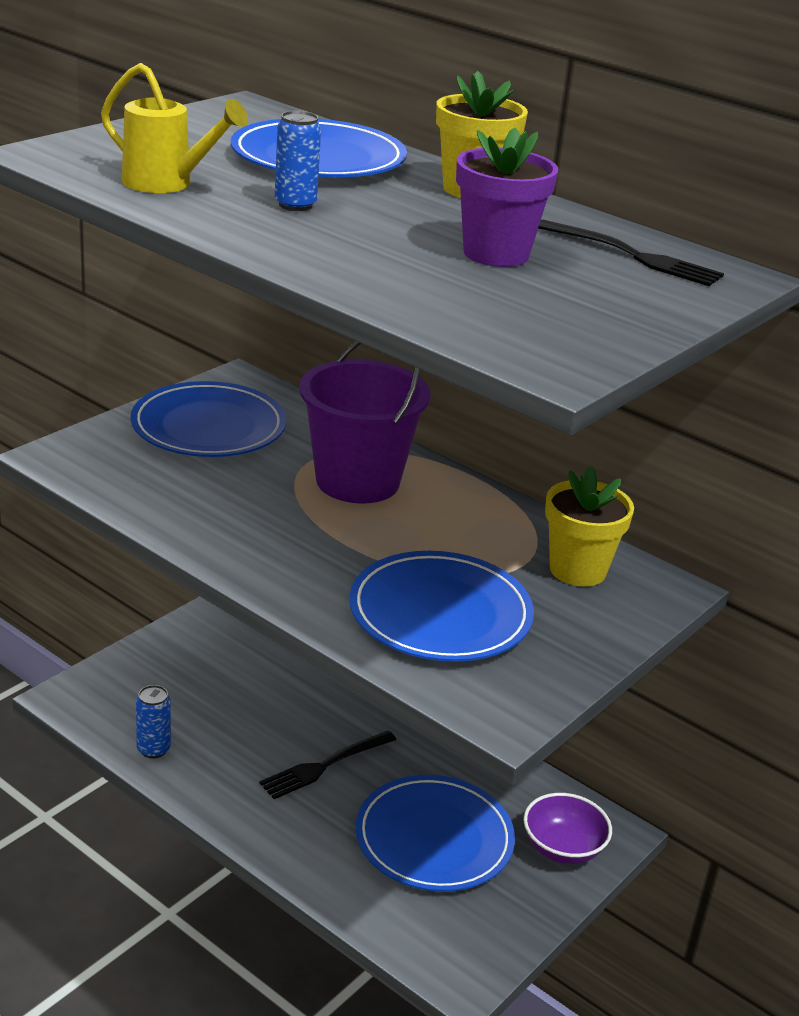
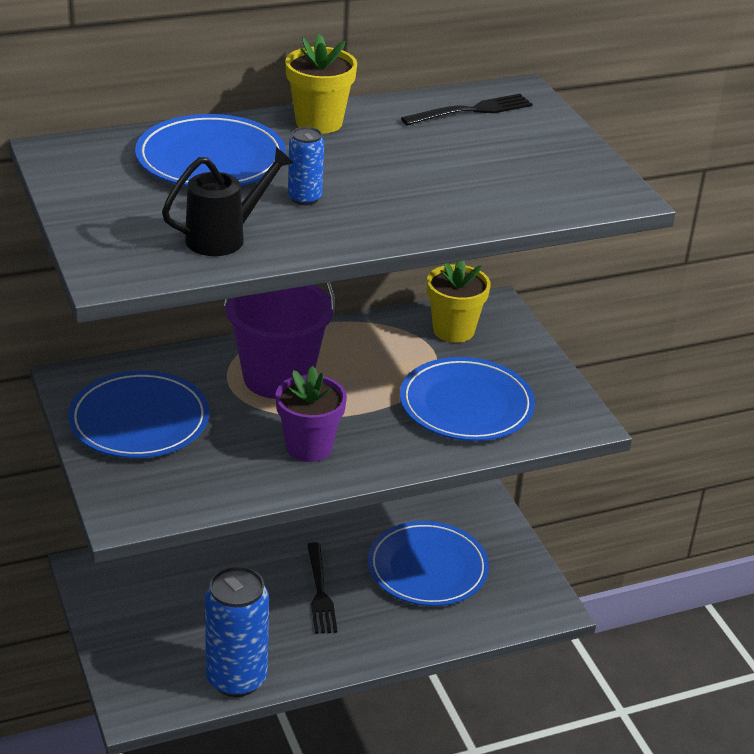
camera: 60 degrees left, 5 degrees up
yellow watering can [101,63,248,193] -> black watering can [162,147,294,256]
blue can [136,685,171,759] -> blue can [205,566,269,697], size x2.09
purple flower pot [456,128,558,267] -> purple flower pot moved to [276,366,347,462]
purple bowl [523,793,612,864] -> none

